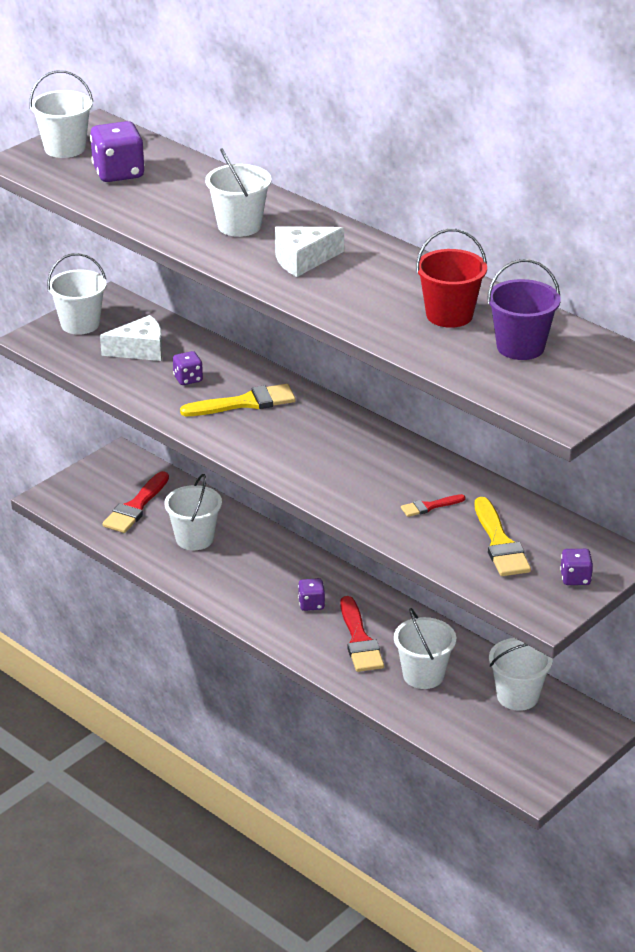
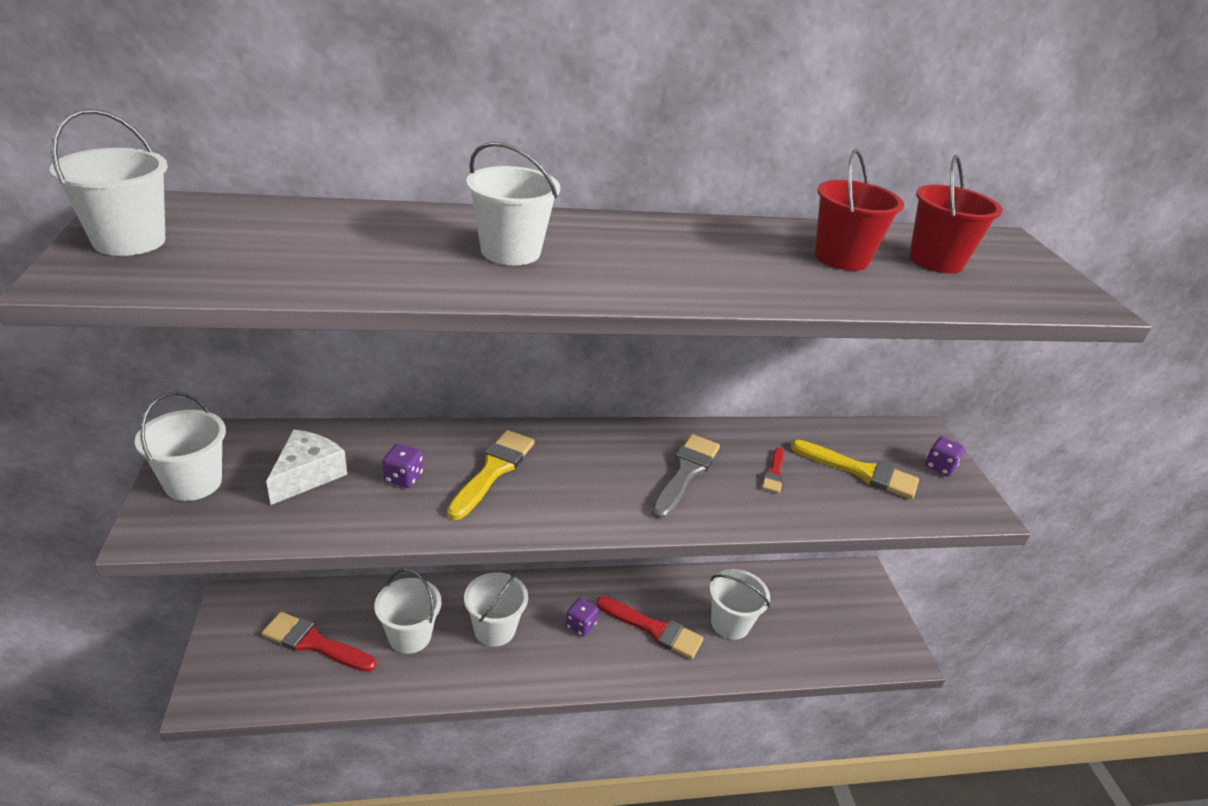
camera: 55 degrees left, 0 degrees up
purple dice [90,121,145,182] -> none
red brush [102,471,169,533] -> red brush turned 135 degrees clockwise [261,612,376,672]
white cheese [275,226,344,277] -> none
purple bucket [487,259,561,360] -> red bucket [909,155,1003,273]
white bucket [489,638,553,711] -> white bucket moved to [464,570,528,647]
none -> grey brush [651,434,720,519]

